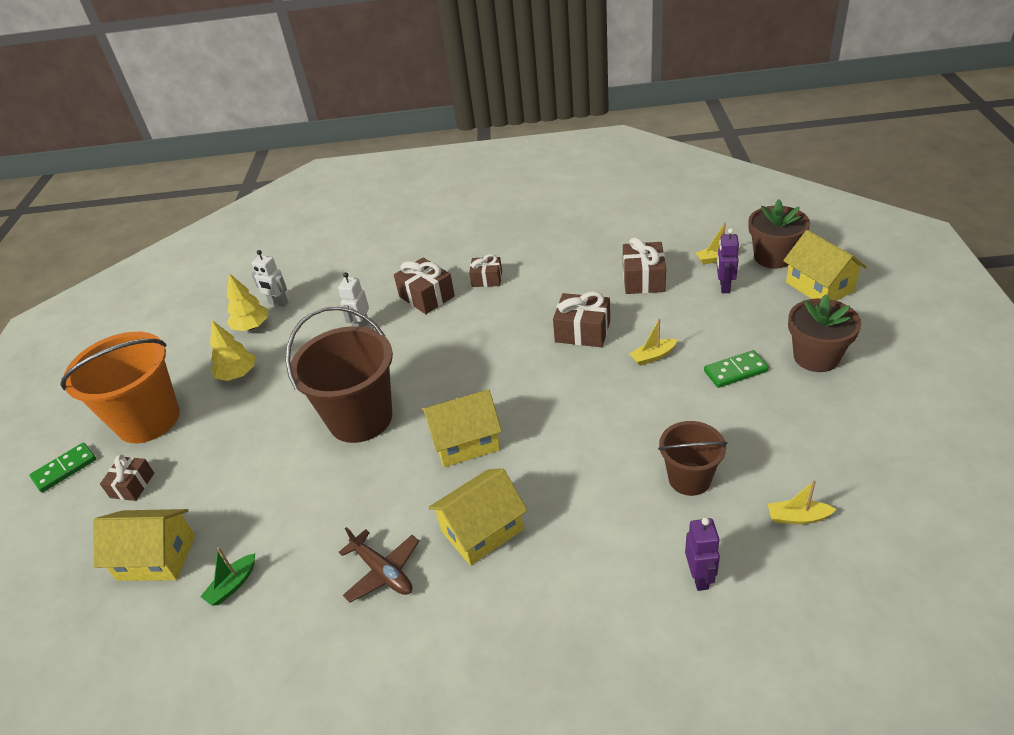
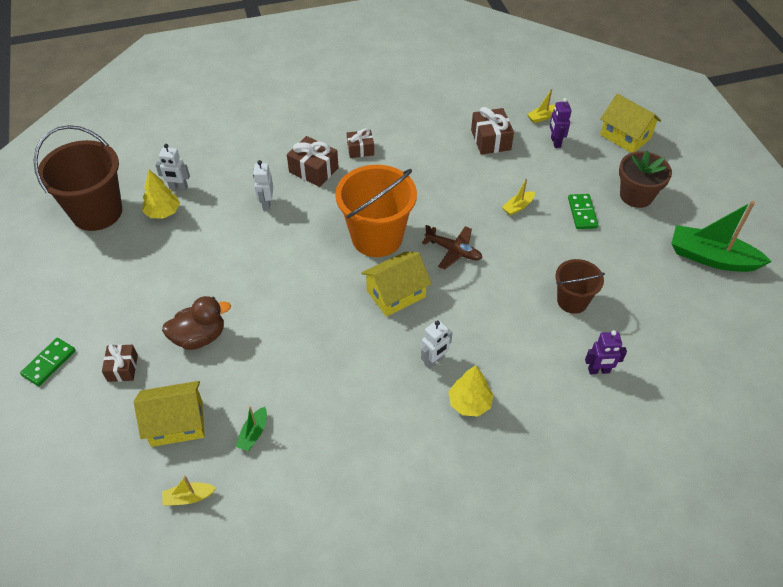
camera: 20 degrees left, 10 degrees up
orange bucket [60,332,180,443] -> orange bucket moved to [335,165,417,257]
yellow tree [210,320,255,381] -> yellow tree moved to [449,365,494,417]
brown bucket [286,306,393,443] -> brown bucket moved to [34,125,122,231]
brown plane [338,527,419,603] -> brown plane moved to [422,225,482,270]
yellow house [428,468,528,566] -> white robot [421,320,453,369]
brown gift [553,291,610,347] -> none
purple robot [685,518,720,591] -> purple robot turned 105 degrees clockwise [585,330,627,374]
green domino [704,350,769,388] -> green domino turned 60 degrees counterclockwise [568,194,598,229]
brown flower pot [748,199,810,269] -> none
yellow boat [768,480,836,524] -> yellow boat moved to [162,476,216,506]
none -> brown duck [162,296,231,350]
none -> green boat [671,201,772,272]

